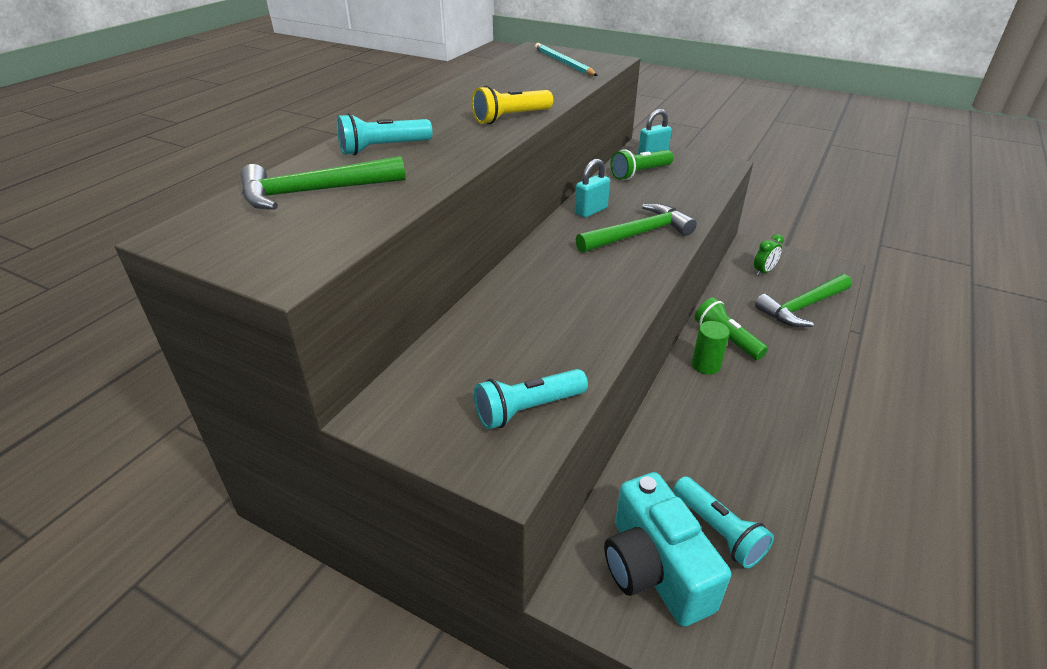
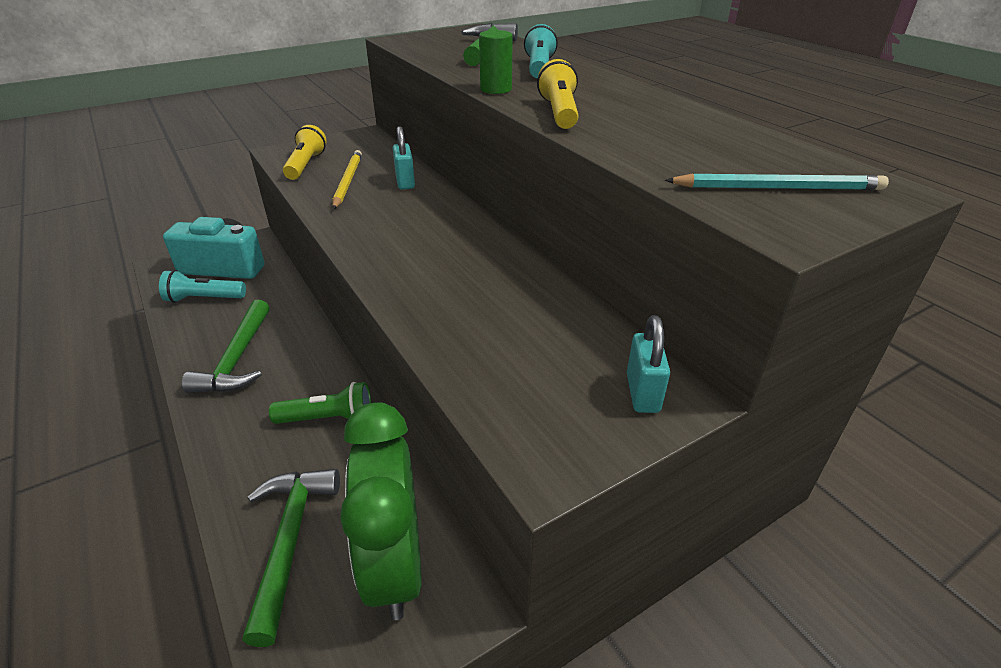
camera: 120 degrees right, 0 degrees up
turquoise flashlight [474,369,588,429] -> yellow flashlight [283,125,327,180]
turquoise padlock [575,159,610,218] -> turquoise padlock moved to [393,126,415,190]
green hammer [576,203,697,253] -> green hammer moved to [182,300,270,393]
green flashlight [610,149,673,180] -> none
green cylinder [692,321,730,375] -> green cylinder moved to [479,30,513,94]
green clock [754,234,784,276] -> green clock [340,402,422,620], size x2.50
none -> yellow pencil [333,150,362,209]

